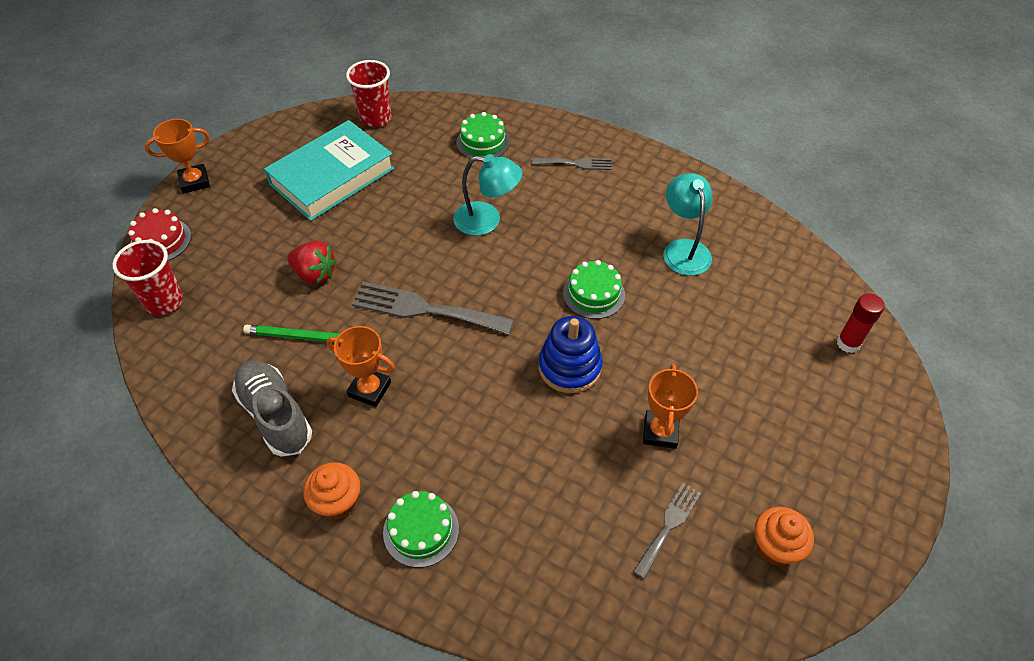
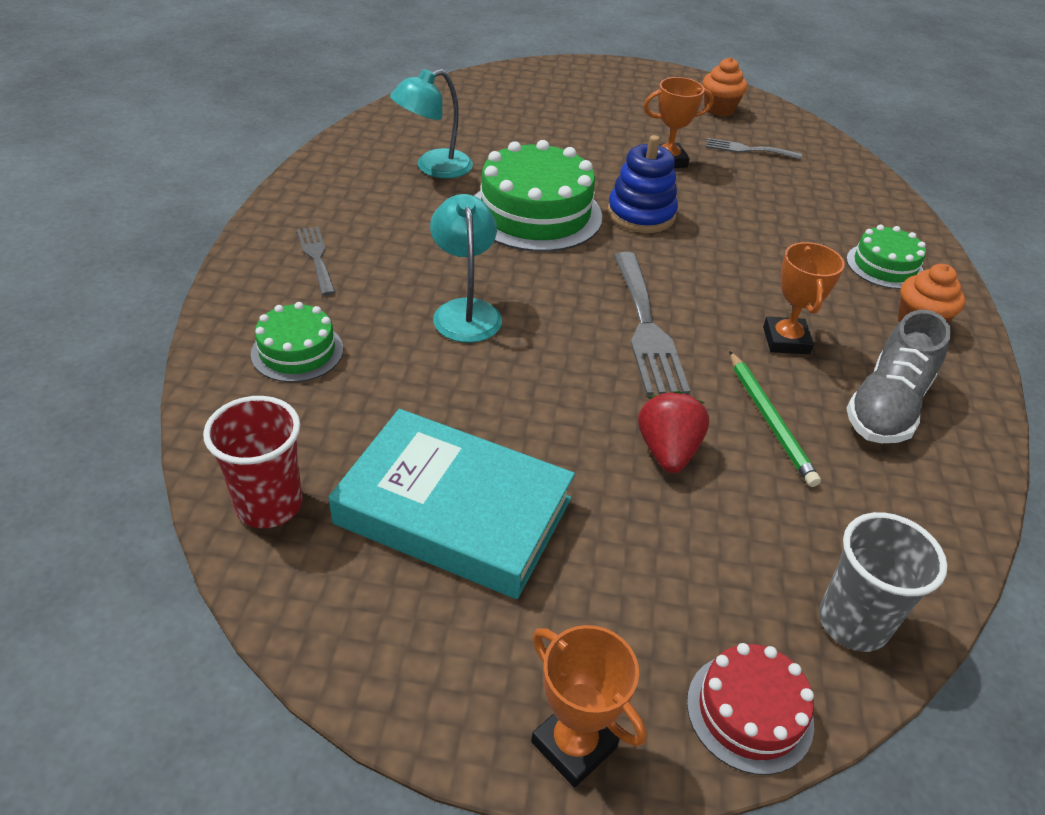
camera: 115 degrees left, 10 degrees down
red cup [112,240,183,315] -> grey cup [819,512,948,652]
green cake [563,260,625,319] -> green cake [475,140,602,252], size x1.83
red glue stick [837,293,885,353] -> none

